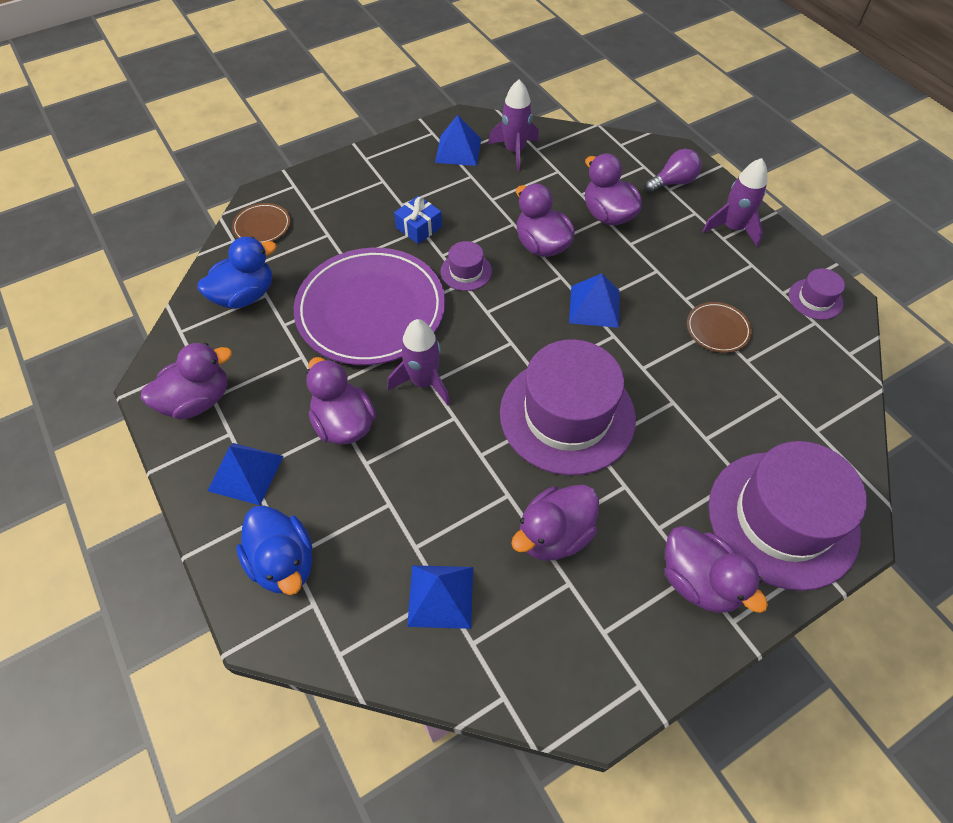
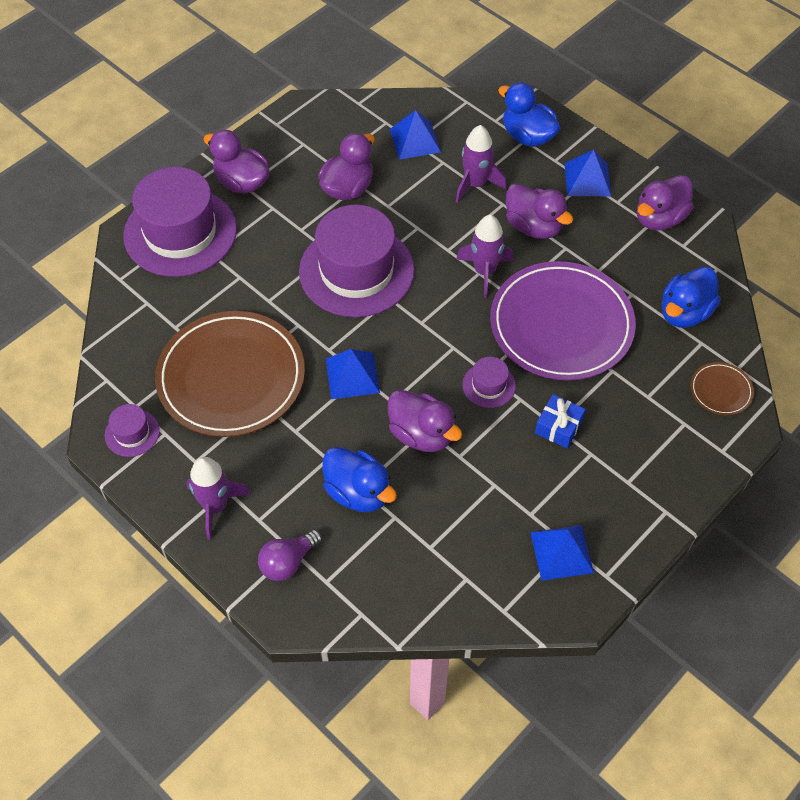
camera: 165 degrees right, 0 degrees up
purple rocket [488,80,539,171] -> purple rocket moved to [456,125,506,203]
purple duck [585,153,642,225] -> blue duck [323,447,397,513]
brown plate [687,302,752,353] -> brown plate [155,311,305,437], size x2.38

